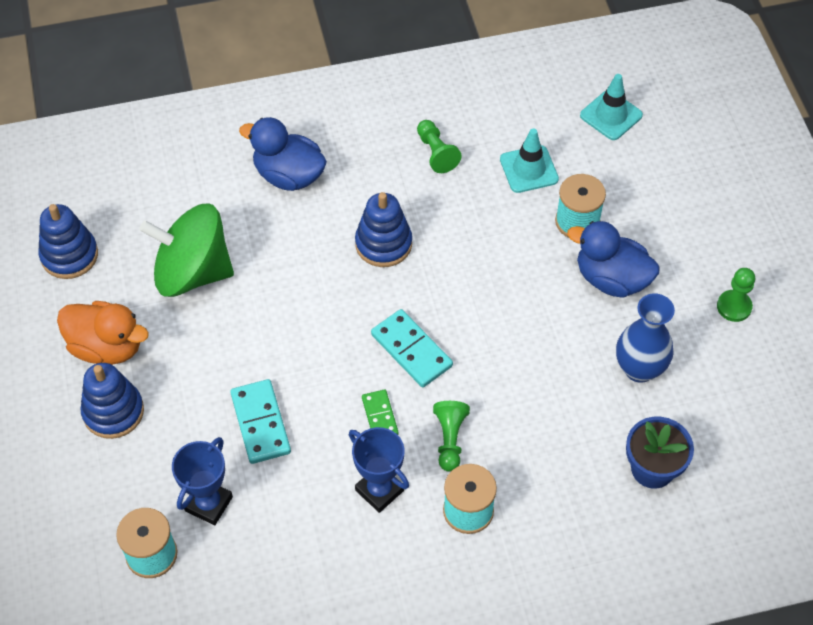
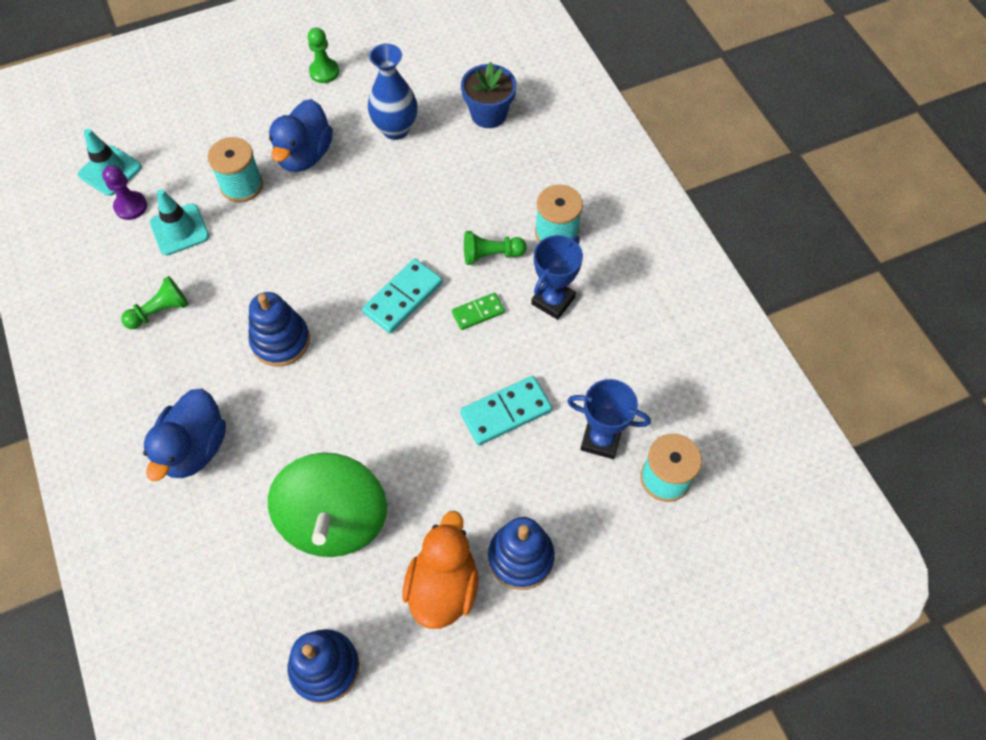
camera: 100 degrees left, 5 degrees up
none -> purple pawn [102,165,147,220]

